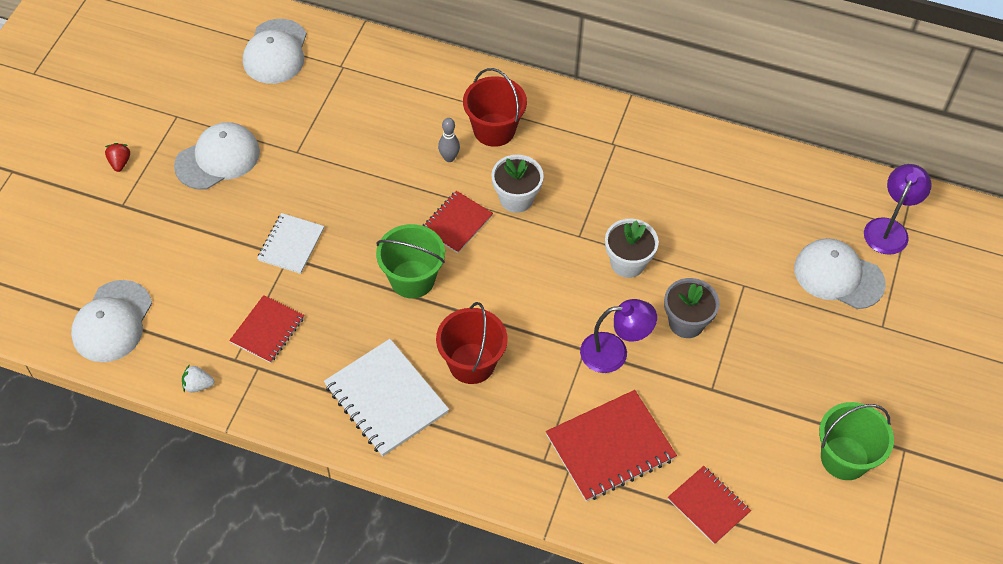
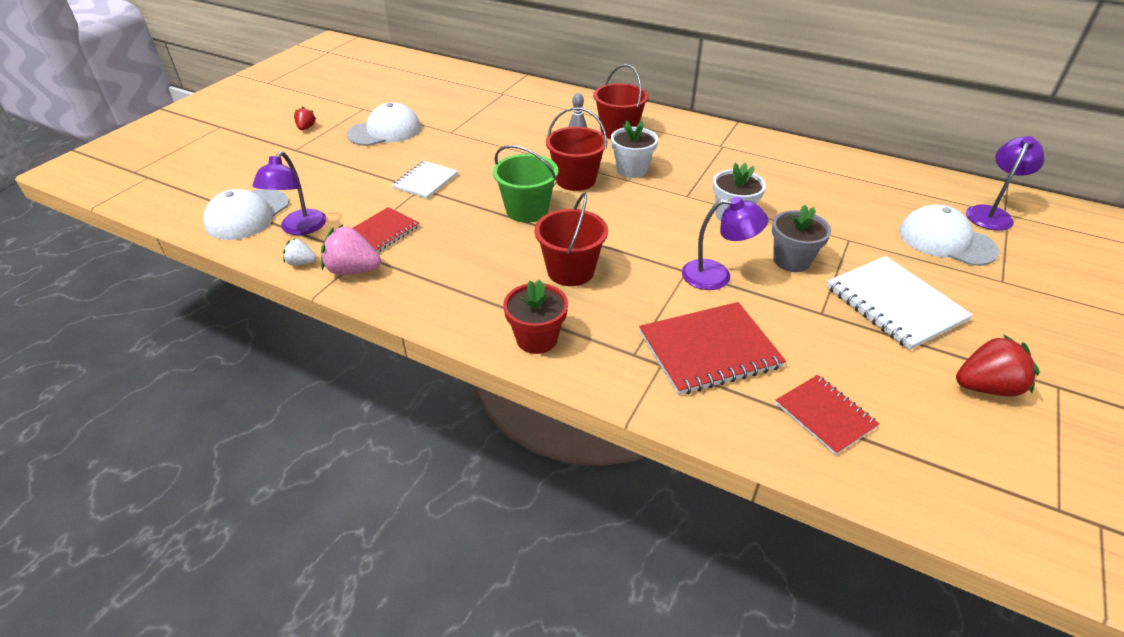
camera: 10 degrees right, 15 degrees down
white cap [243,19,307,84] -> none
white notebook [324,339,449,456] -> white notebook moved to [826,256,973,350]
red notebook [423,191,493,253] -> red bucket [546,107,607,191]
green bucket [819,402,894,480] -> red strawberry [956,334,1040,397]
none -> purple lamp [252,151,327,235]
none -> pink strawberry [321,225,381,275]
none -> red flower pot [503,279,568,354]

